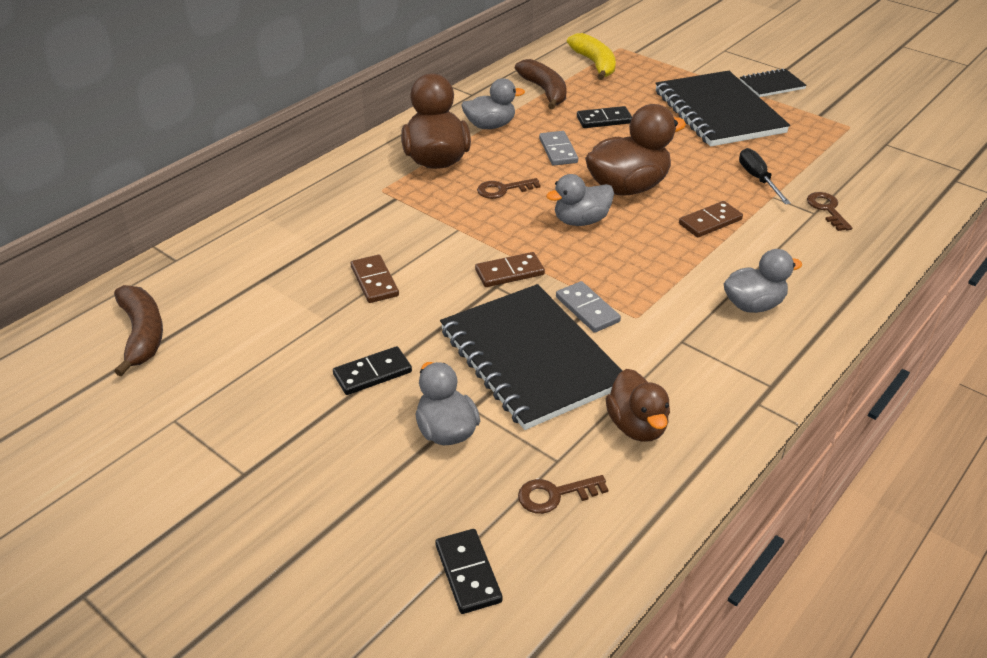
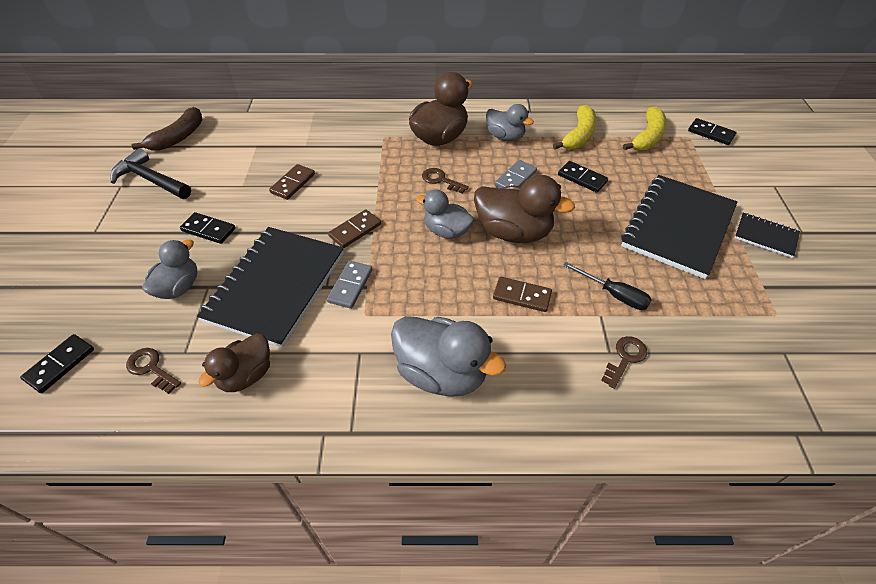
camera: 50 degrees right, 10 degrees up
brown domino [475,252,545,287] -> brown domino turned 75 degrees counterclockwise [328,209,381,248]
brown banana [515,59,567,109] -> yellow banana [553,105,596,149]
grey duck [724,249,802,313] -> grey duck [391,316,506,397], size x1.57
black screwdriver [739,148,791,204] -> black screwdriver turned 90 degrees clockwise [563,262,652,310]
none -> black hammer [110,148,191,199]
none -> black domino [688,118,736,145]

